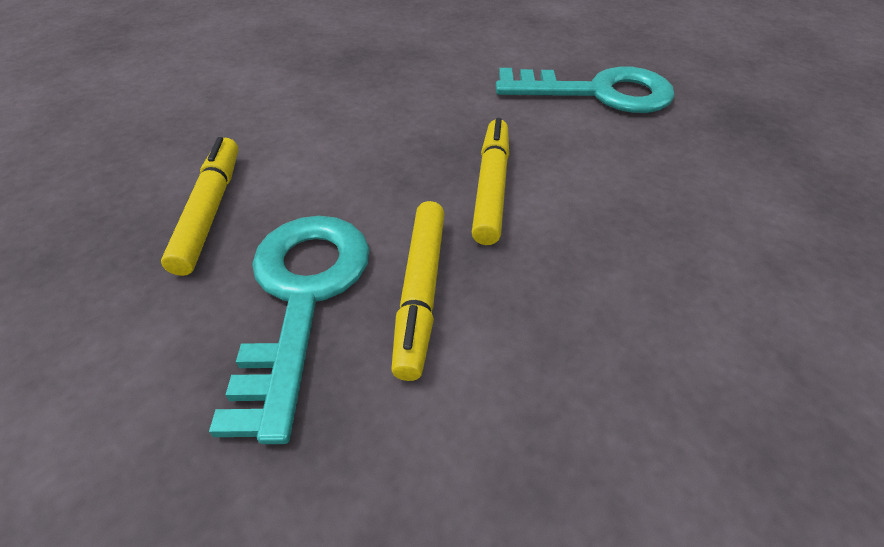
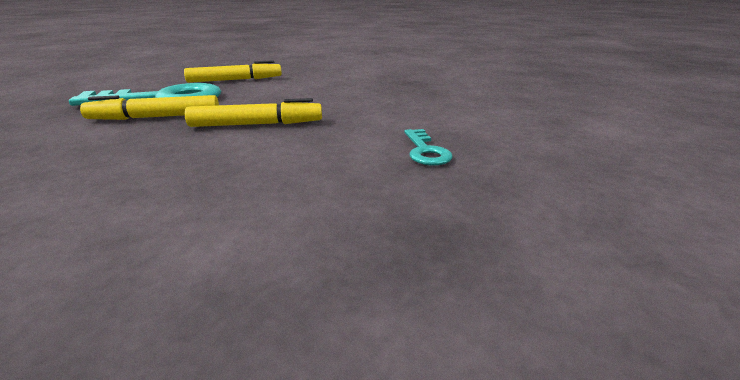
camera: 75 degrees right, 20 degrees down
turquoise key [496,66,675,113] -> turquoise key [404,129,453,166], size x0.47

